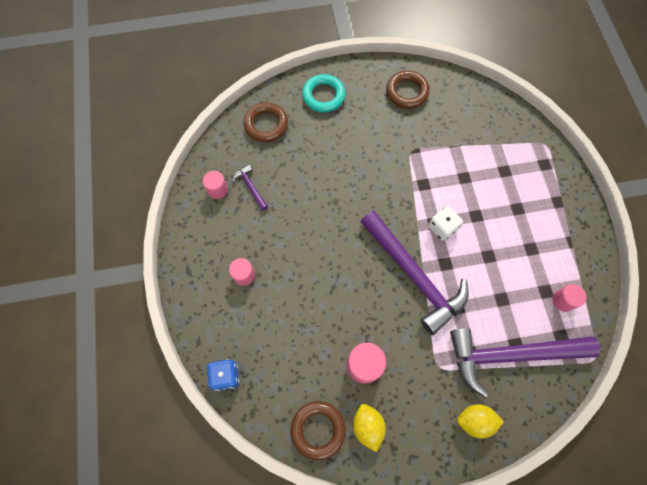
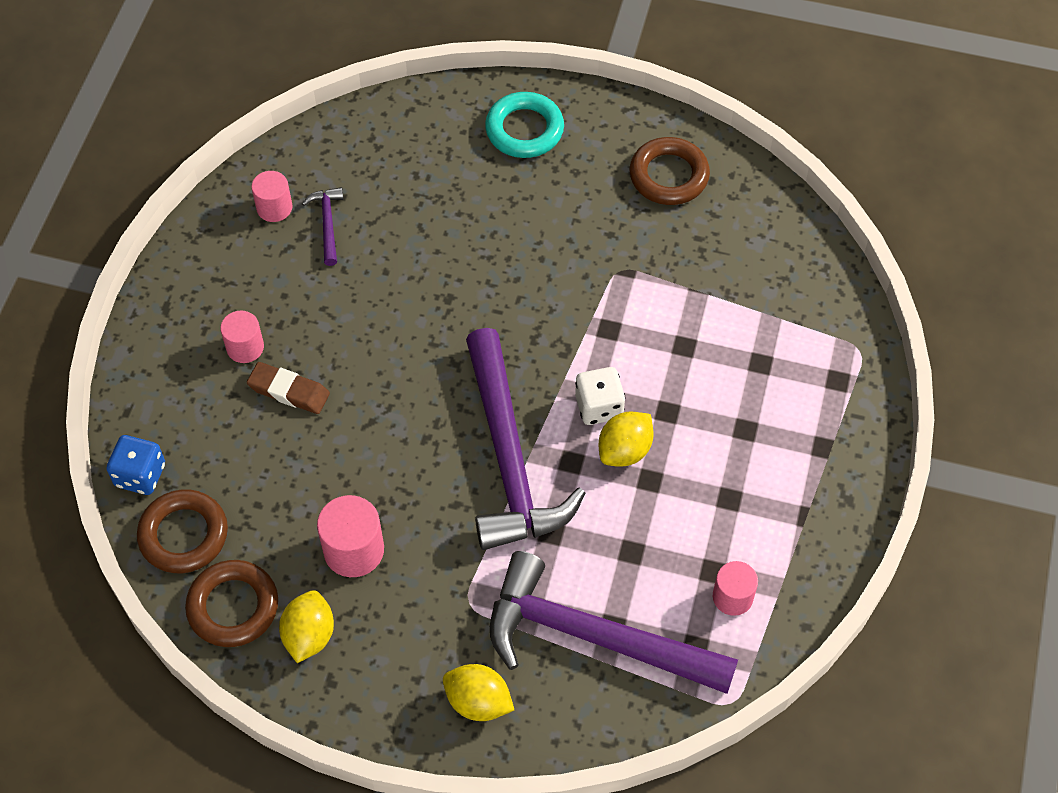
camera: 25 degrees right, 10 degrees down
brown ring [244,102,288,142] -> brown ring moved to [137,489,228,573]
none -> brown eraser [247,362,330,414]
none -> yellow lemon [599,411,654,467]

